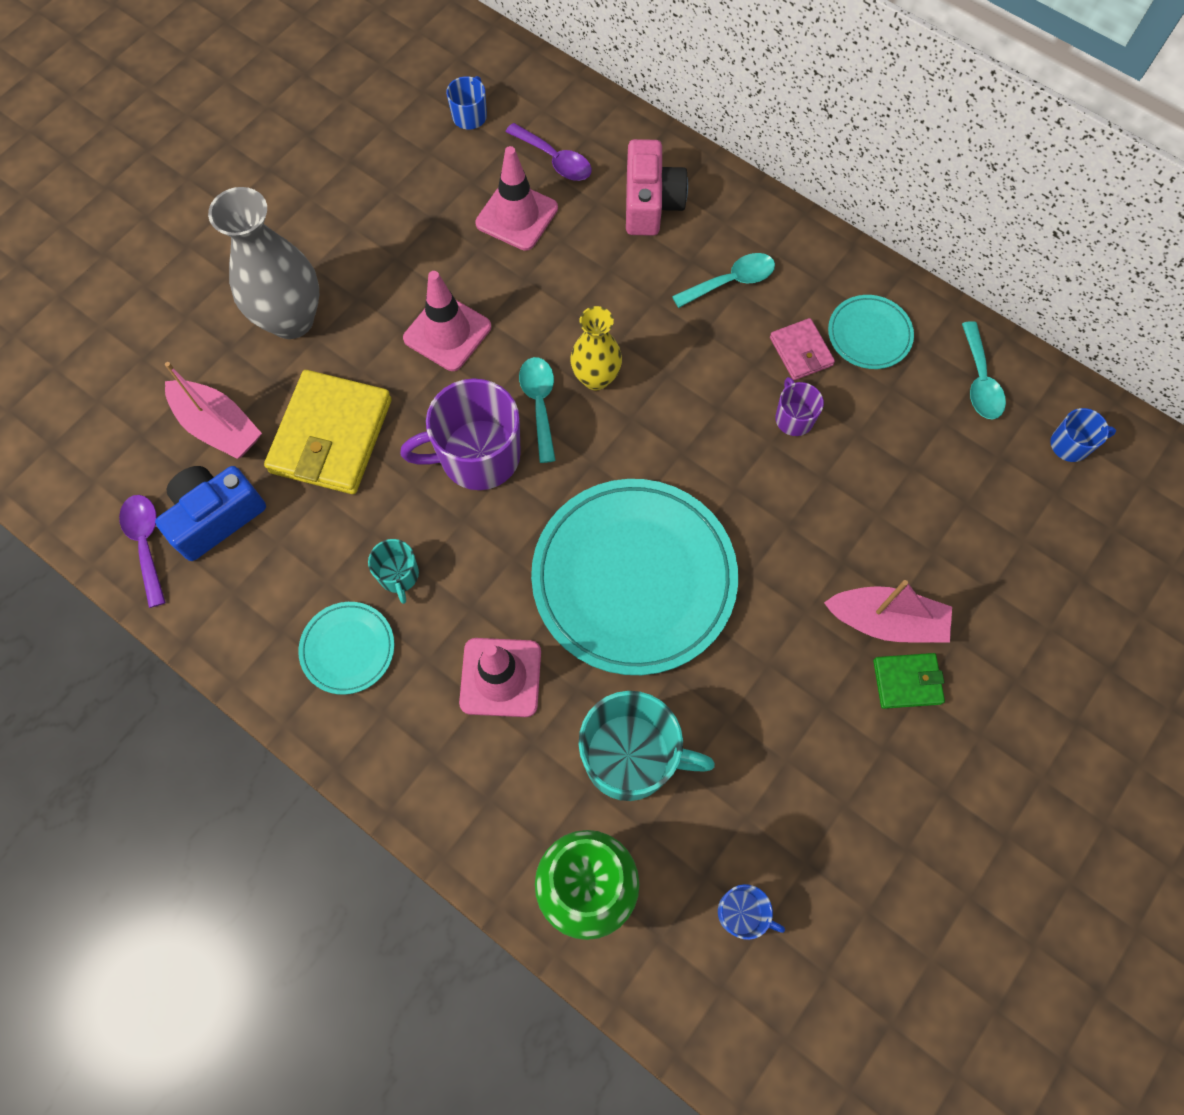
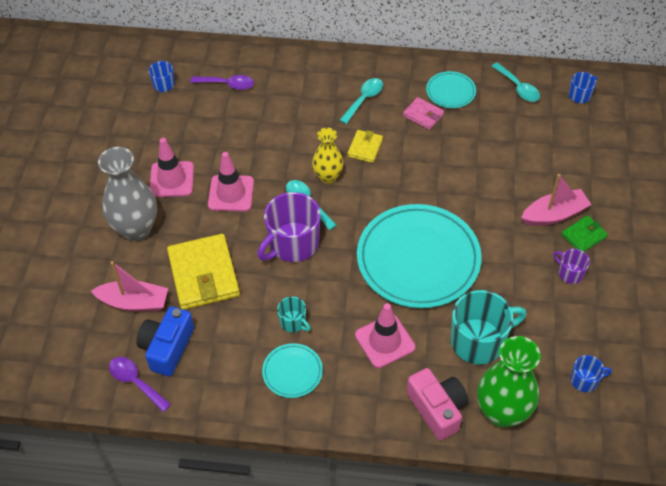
camera: 30 degrees left, 15 degrees down
pink traffic cone [475,146,558,251] -> pink traffic cone moved to [150,138,194,197]
pink camera [626,139,688,236] -> pink camera moved to [407,368,468,441]
purple mug [775,377,824,436] -> purple mug moved to [554,249,590,284]
none -> yellow wallet [347,130,383,163]

